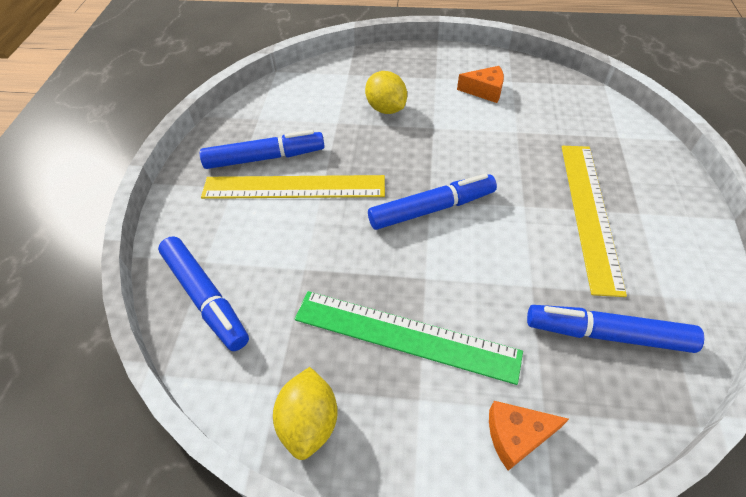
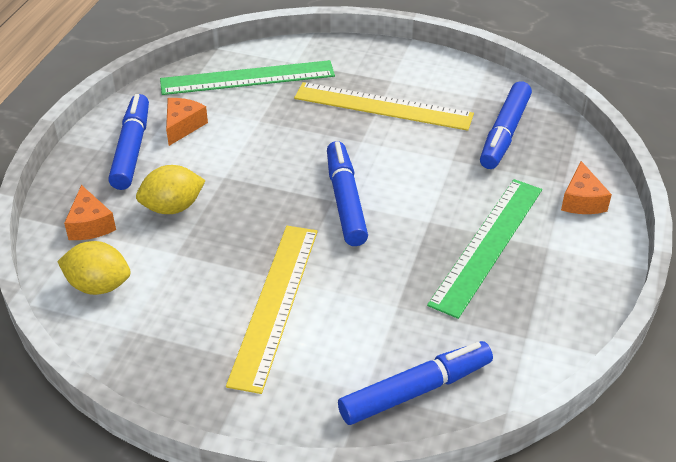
camera: 80 degrees left, 10 degrees down
blue marker [200,130,324,169] -> blue marker moved to [108,94,149,190]
yellow lemon [273,367,338,460] -> yellow lemon moved to [57,241,131,295]
none -> orange cheese [64,185,116,240]
none -> green ruler [160,60,335,95]

